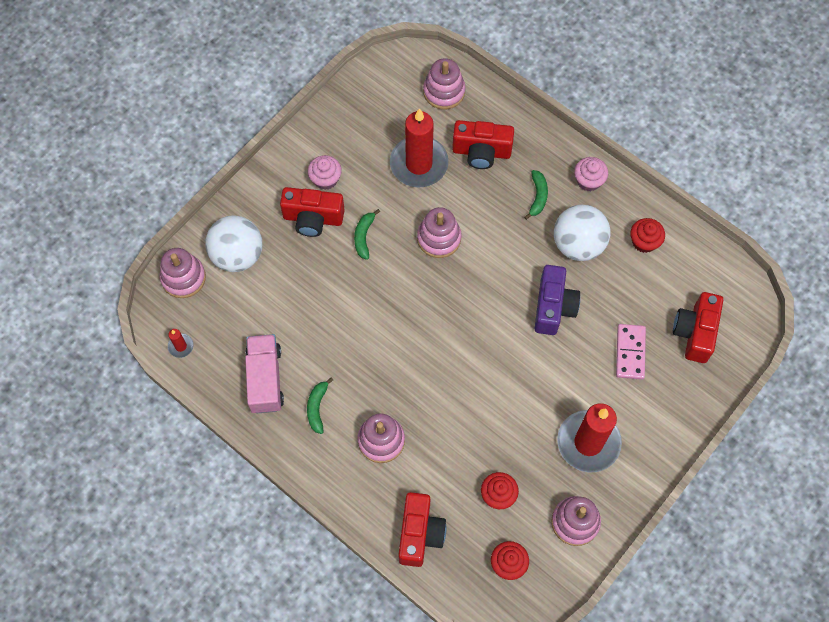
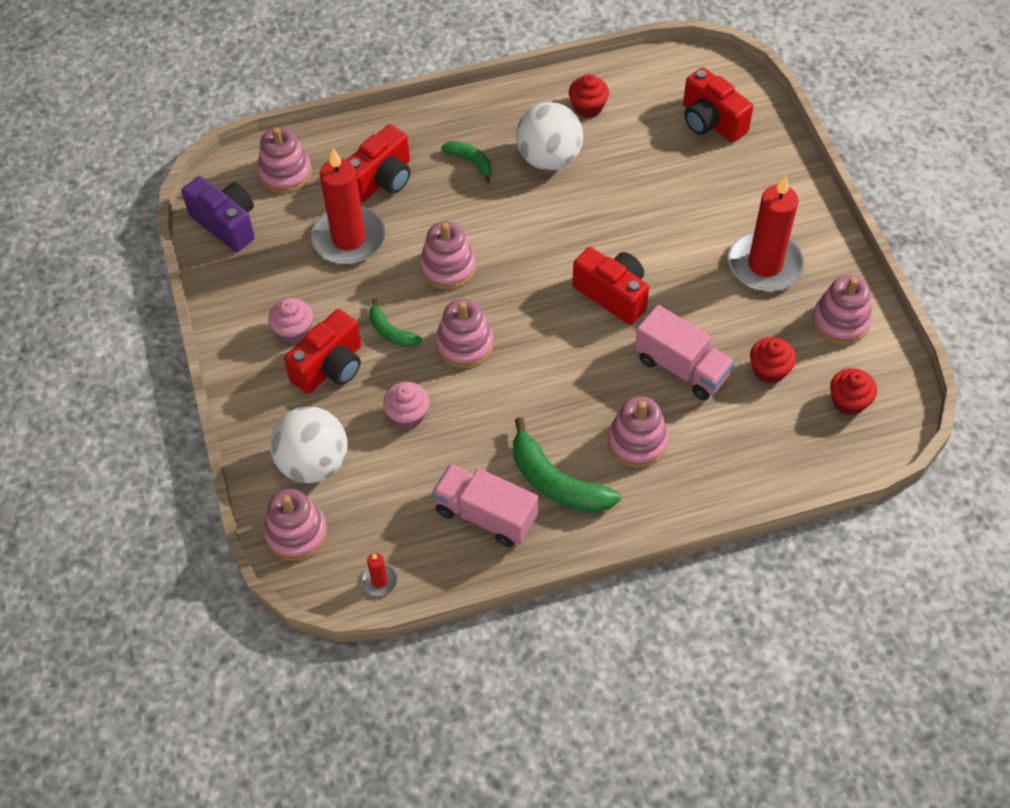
camera: 55 degrees left, 10 degrees down
green banana [307,377,333,434] -> green banana [513,417,621,513], size x1.79
red camera [398,492,446,567] -> red camera moved to [572,247,649,325]
purple camera [534,265,580,335] -> purple camera moved to [182,176,255,252]
pink cupcake [574,157,608,191] -> pink cupcake moved to [383,382,429,429]
pink domino [616,324,646,380] -> none
none -> pink stacking toy [436,299,493,368]
none -> pink truck [635,305,735,400]

